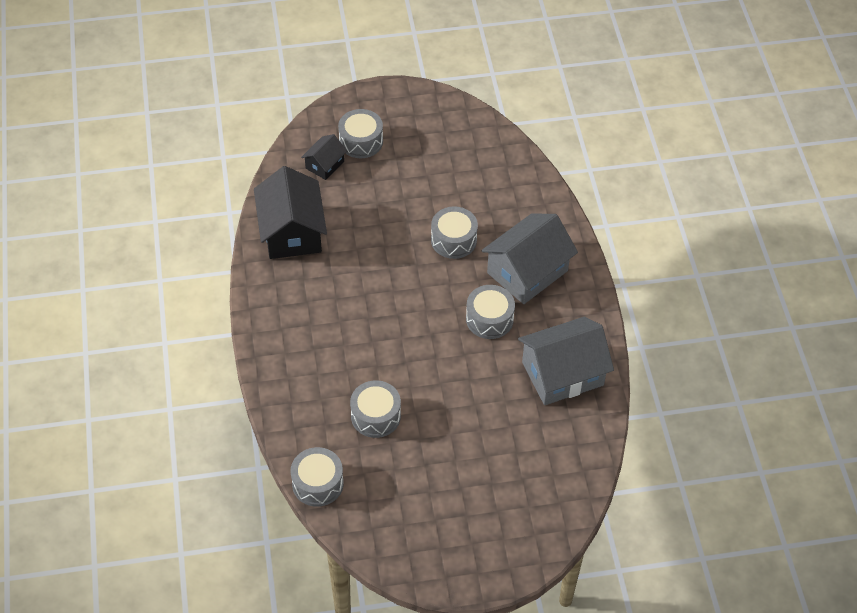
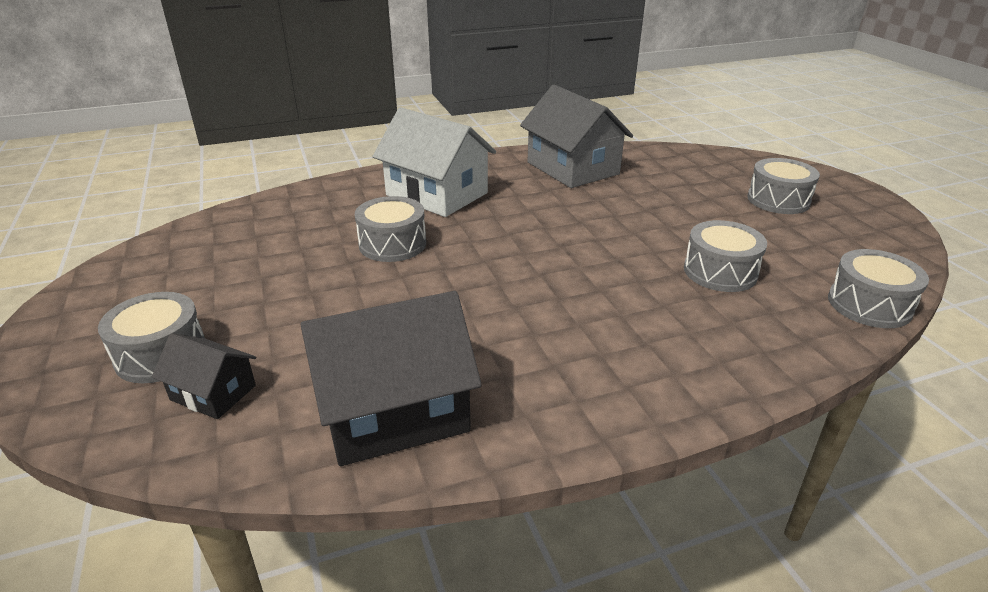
camera: 100 degrees left, 20 degrees down
grey drum [466,285,515,339] -> grey drum moved to [747,158,820,214]
grey house [481,213,578,304] -> white house [372,107,496,217]

